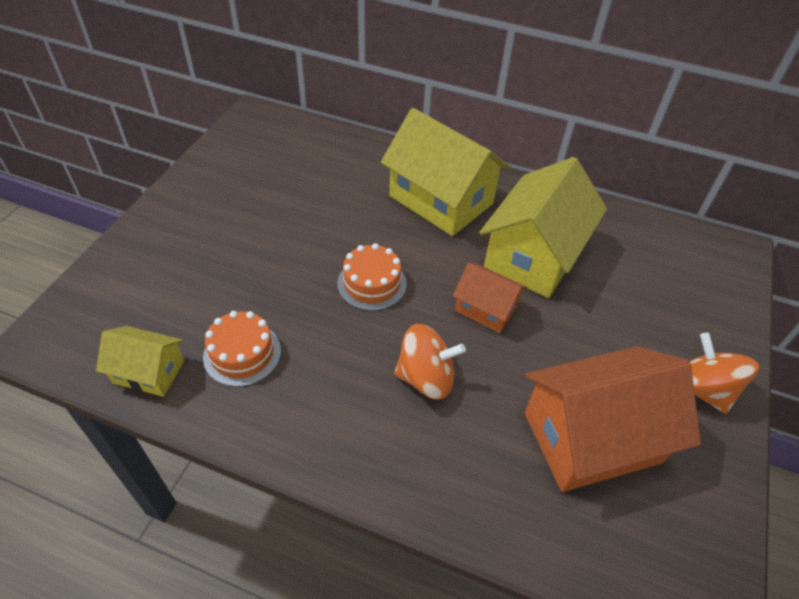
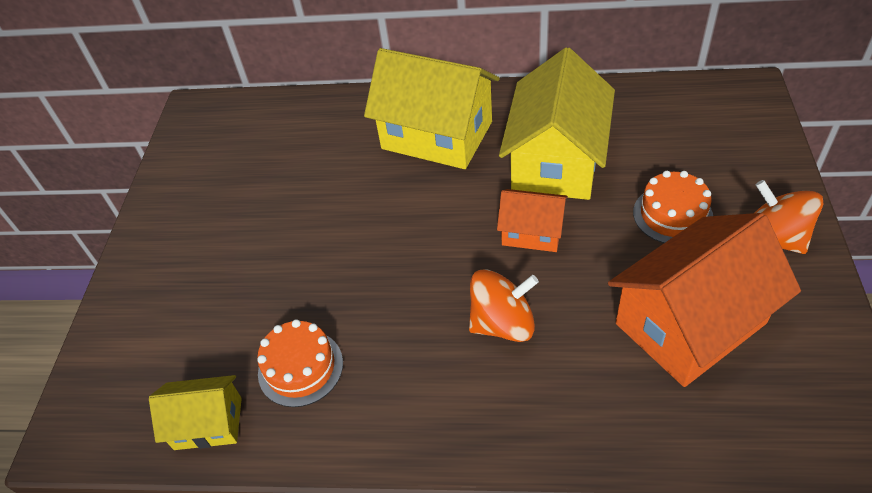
camera: 10 degrees left, 0 degrees up
orange cake [337,243,407,311] -> orange cake moved to [633,171,713,243]

